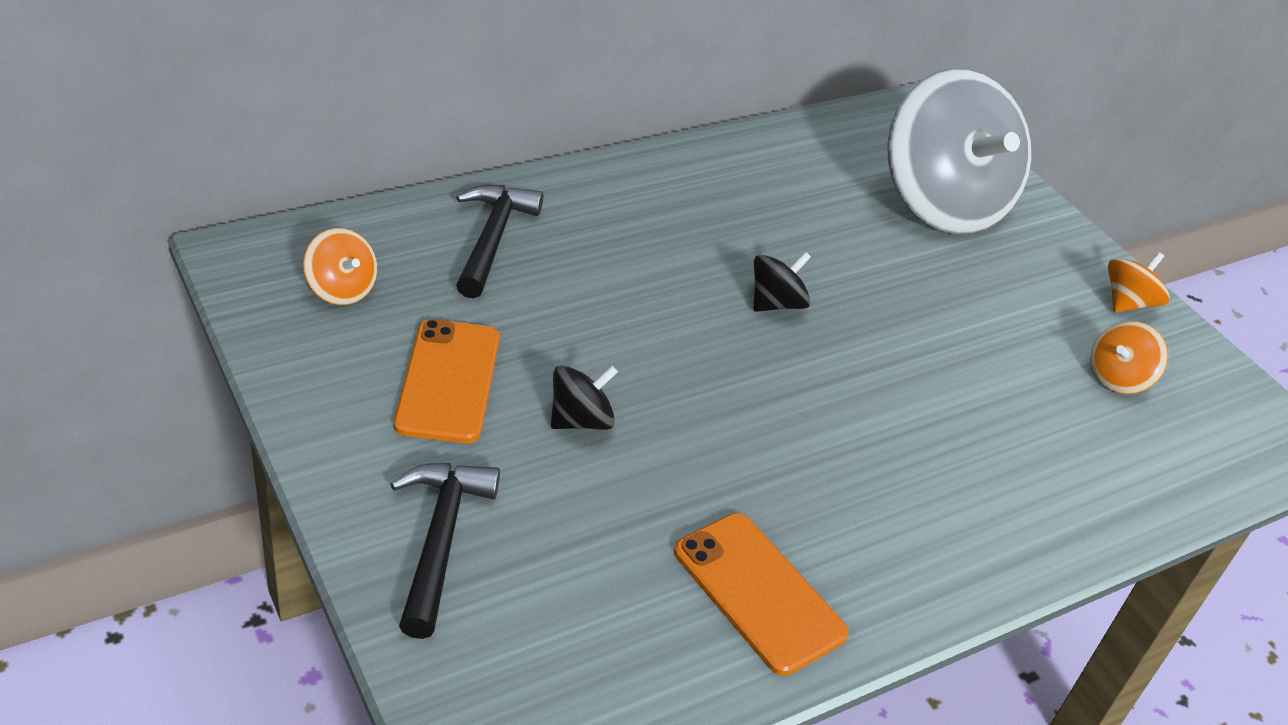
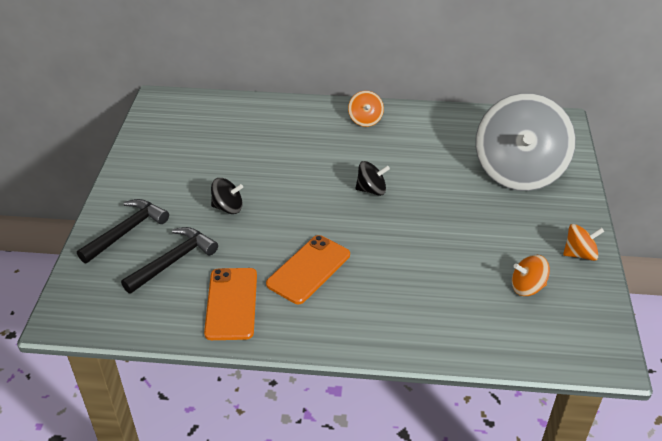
camera: 40 degrees right, 0 degrees up
orange spinning top [303,228,377,305] -> orange spinning top moved to [348,91,384,127]
orange phone [394,319,500,443] -> orange phone moved to [266,235,350,304]
black hammer [456,185,543,298] -> black hammer moved to [121,227,218,294]

